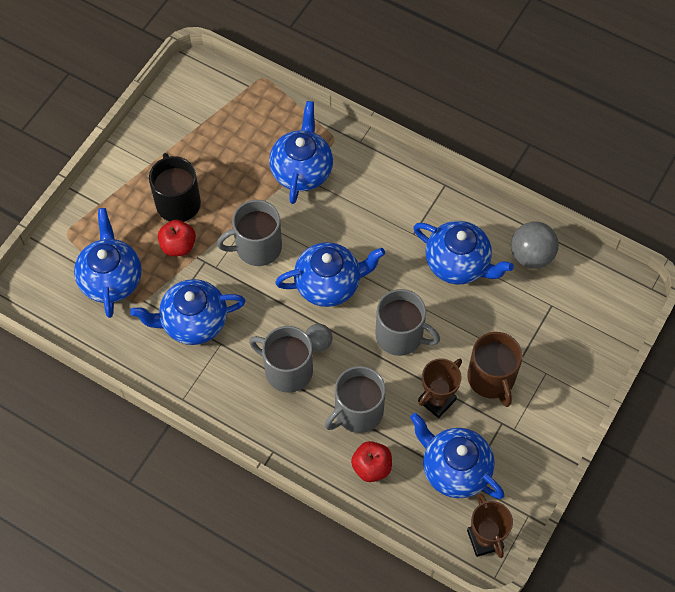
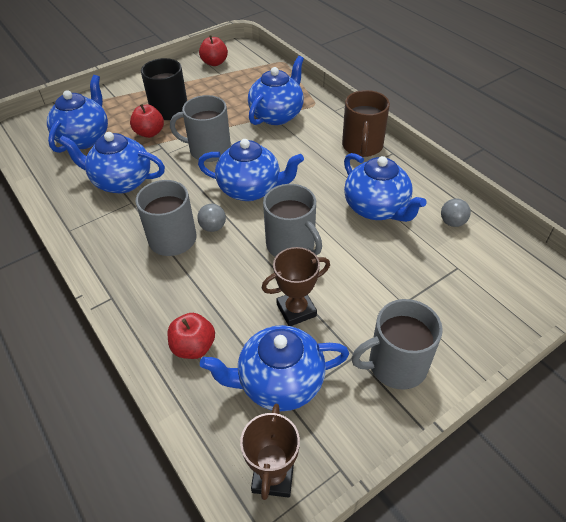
camera: 25 degrees right, 15 degrees down
grey mug [325,366,386,433] -> grey mug moved to [351,299,443,390]
blue teapot [410,413,504,499] -> blue teapot turned 75 degrees counterclockwise [200,325,349,411]
brown mug [467,332,522,407] -> brown mug moved to [342,90,390,157]
grey ball [511,222,559,269] -> grey ball [441,199,471,227], size x0.58
none -> red apple [199,35,228,66]

